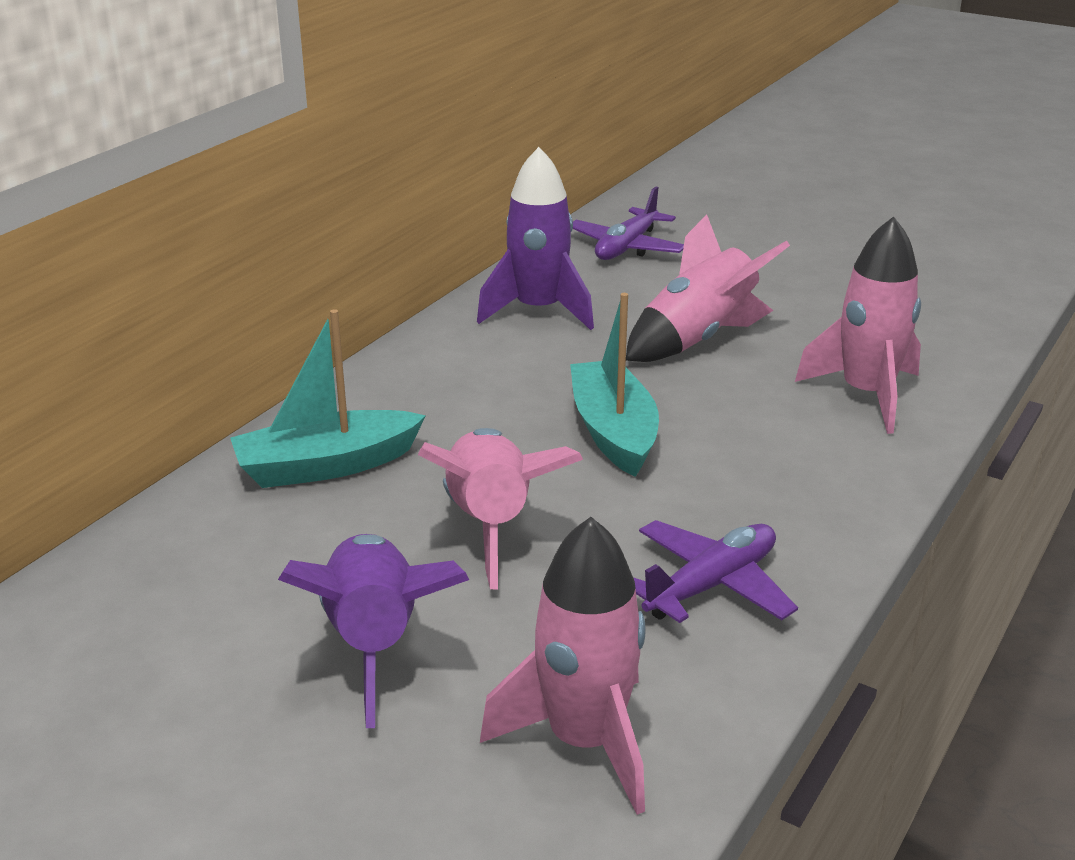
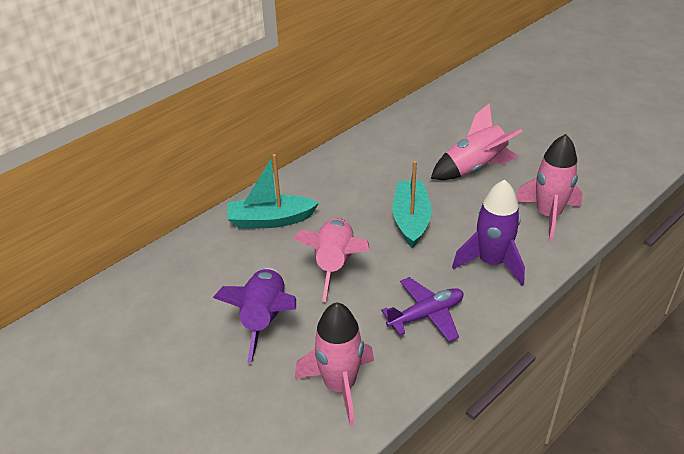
camera: 15 degrees right, 10 degrees up
purple rocket [477,147,594,330] -> purple rocket moved to [452,179,525,285]
purple plane [573,187,684,260] -> none

